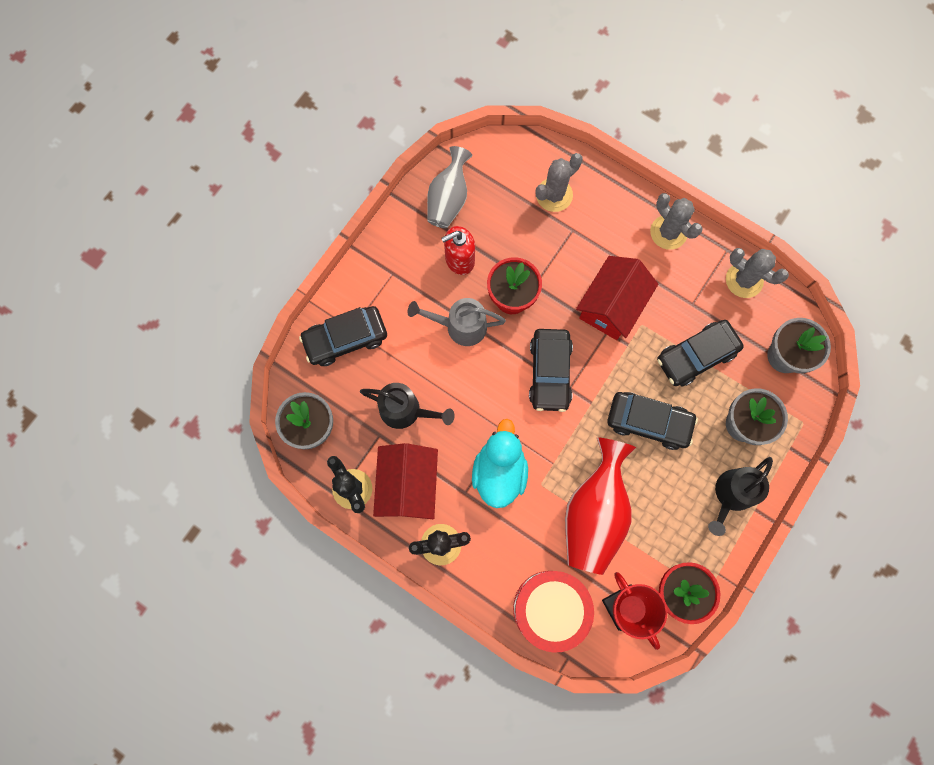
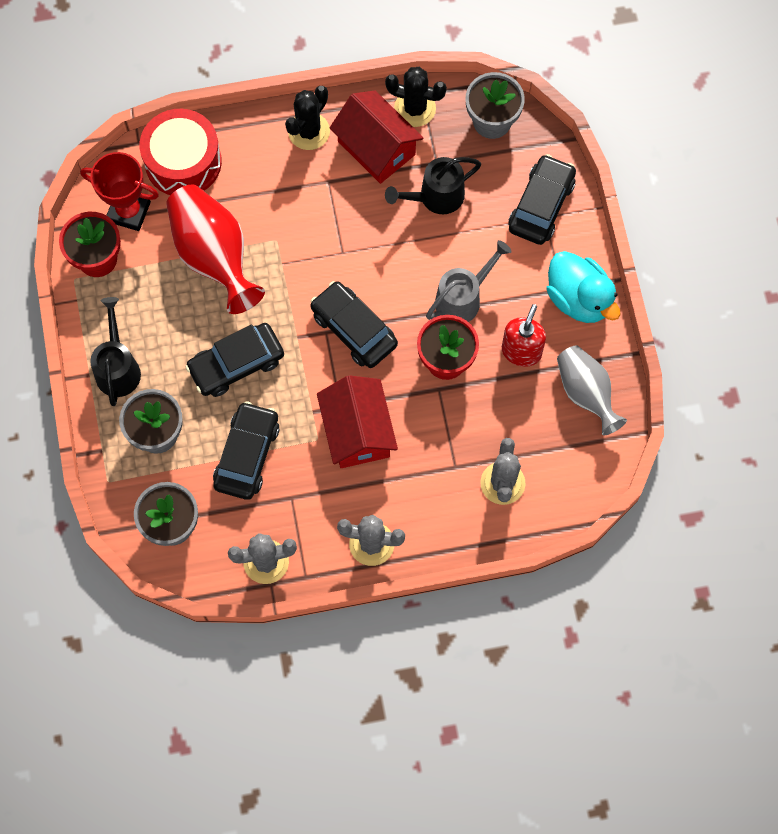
camera: 135 degrees right, 5 degrees down
turquoise duck [472,419,528,508] -> turquoise duck moved to [546,251,620,323]

